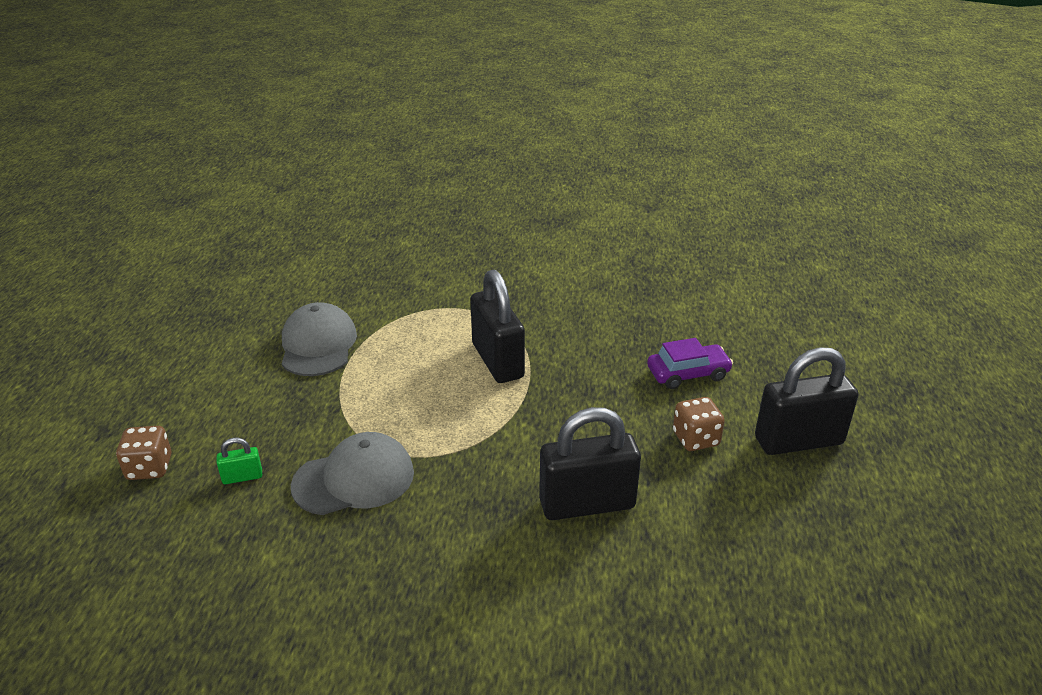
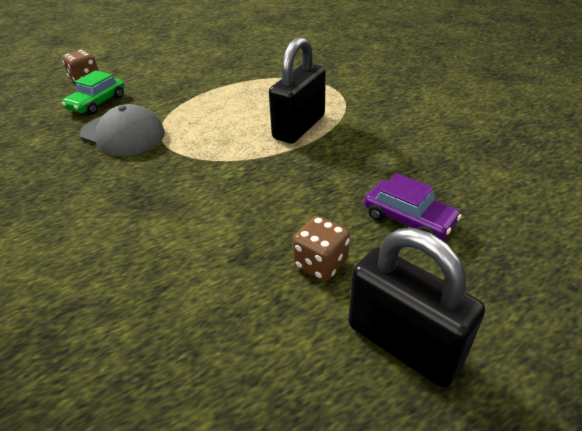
camera: 55 degrees right, 5 degrees up
green padlock [217,438,262,484] -> green car [62,70,125,115]
grey cap [282,302,357,376] -> none
black padlock [539,407,641,520] -> none

